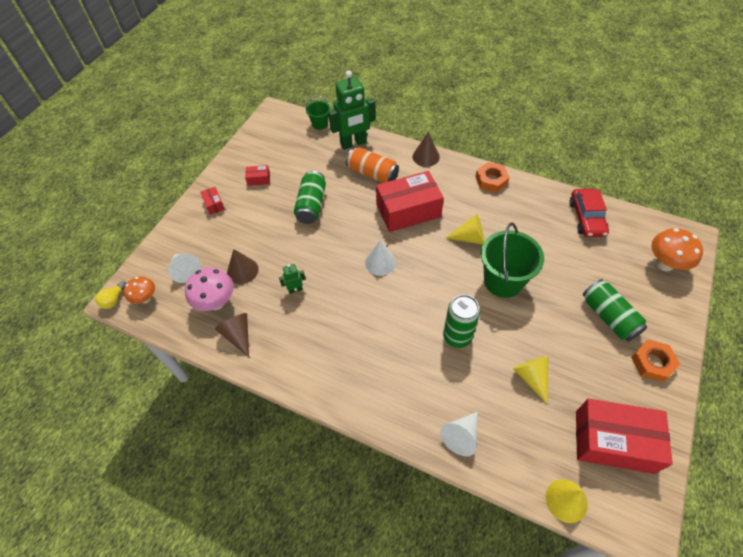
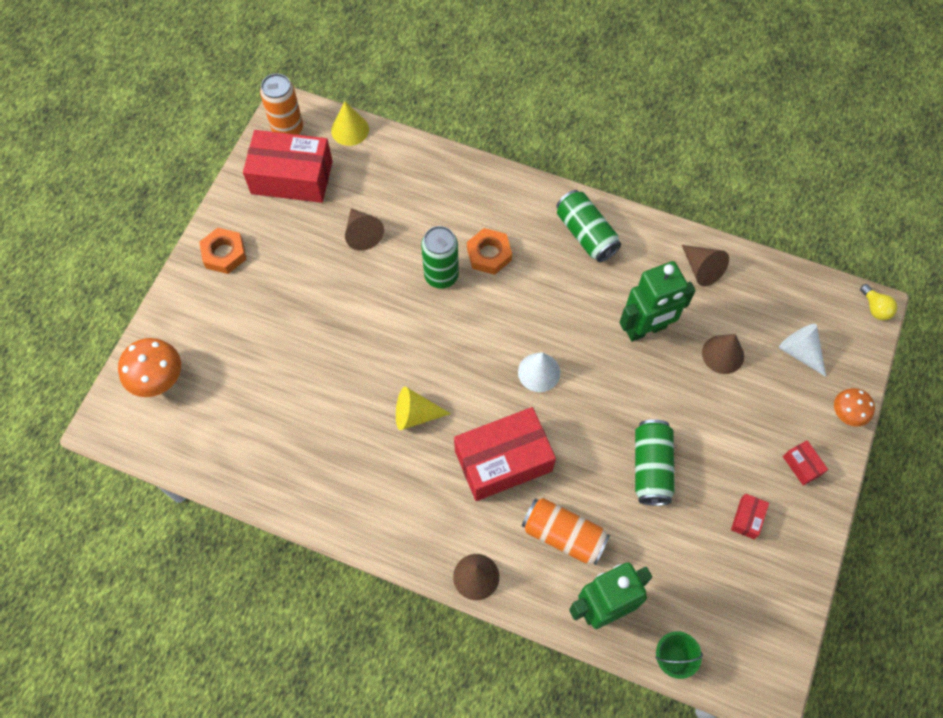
camera: 175 degrees right, 10 degrees up
yellow light bulb [95,281,126,309] -> yellow light bulb turned 135 degrees clockwise [860,284,897,320]
orange mushroom [124,276,155,304] -> orange mushroom moved to [834,388,875,426]
pink mushroom [185,267,234,311] -> none
red box [245,165,270,186] -> red box turned 60 degrees counterclockwise [731,494,769,539]
green robot [279,264,306,294] -> green robot [619,261,696,342], size x2.23
white cone [440,412,478,456] -> none
orange nut [475,162,510,192] -> orange nut moved to [467,228,512,275]
green bucket [481,222,544,298] -> none
yellow cone [513,356,548,405] -> brown cone [345,208,384,251]
red car [570,189,609,237] -> none
green can [583,279,647,342] -> green can moved to [556,190,621,262]
none -> orange can [260,73,303,135]

